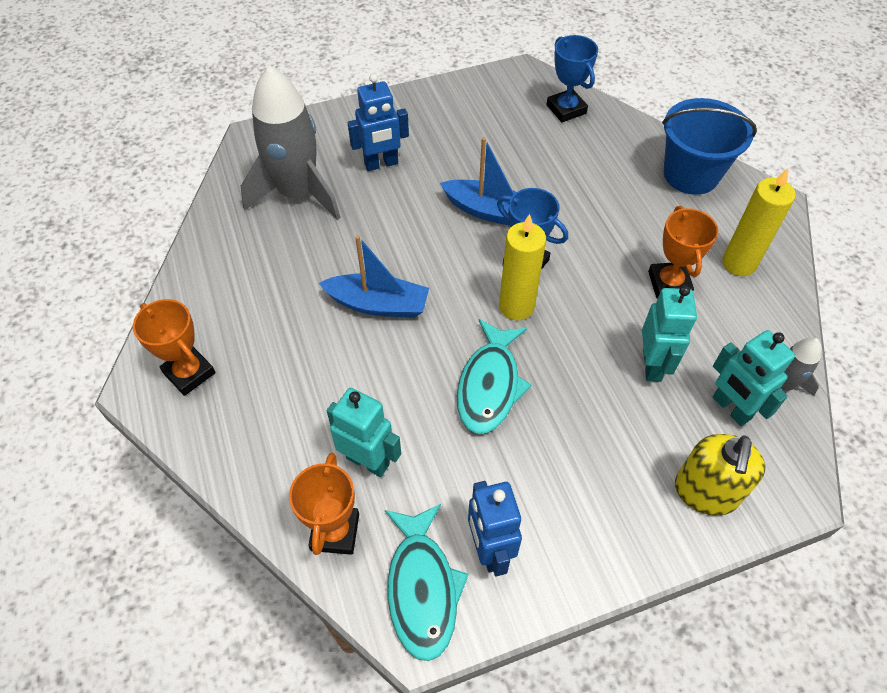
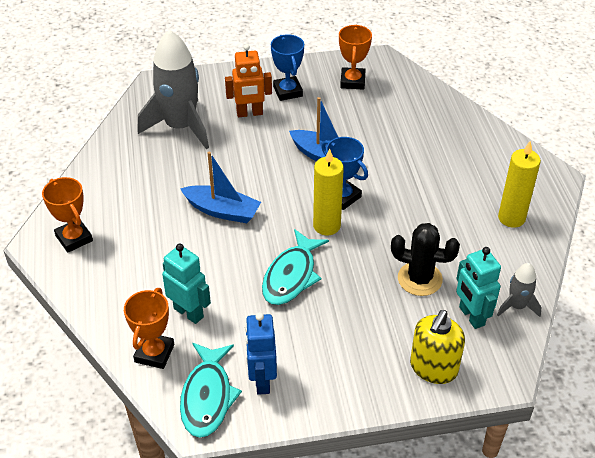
camera: 10 degrees right, 10 degrees down
blue robot [348,74,409,171] -> orange robot [225,44,272,117]
blue trophy [547,35,598,122] -> blue trophy moved to [271,34,304,101]
turquoise robot [642,286,697,382] -> black cactus [391,223,460,296]
orange trophy [648,206,718,299] -> orange trophy moved to [339,25,372,90]
blue bucket [662,98,757,195] -> none

